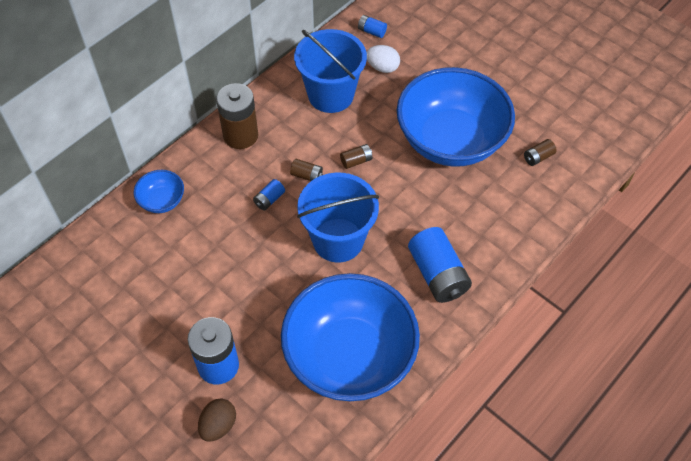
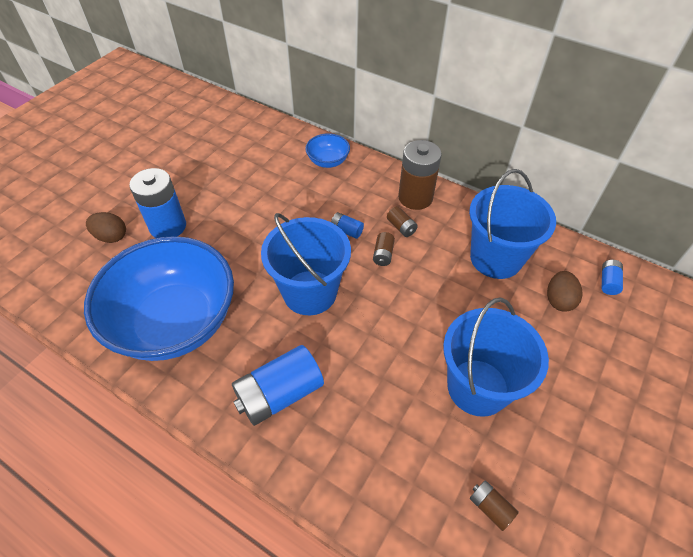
camera: 80 degrees right, 5 degrees down
brown battery [340,144,372,169] -> brown battery moved to [387,206,418,237]
white egg [367,45,400,73] -> brown egg [547,271,582,312]
blue bowl [397,67,515,167] -> blue bucket [443,298,549,417]

